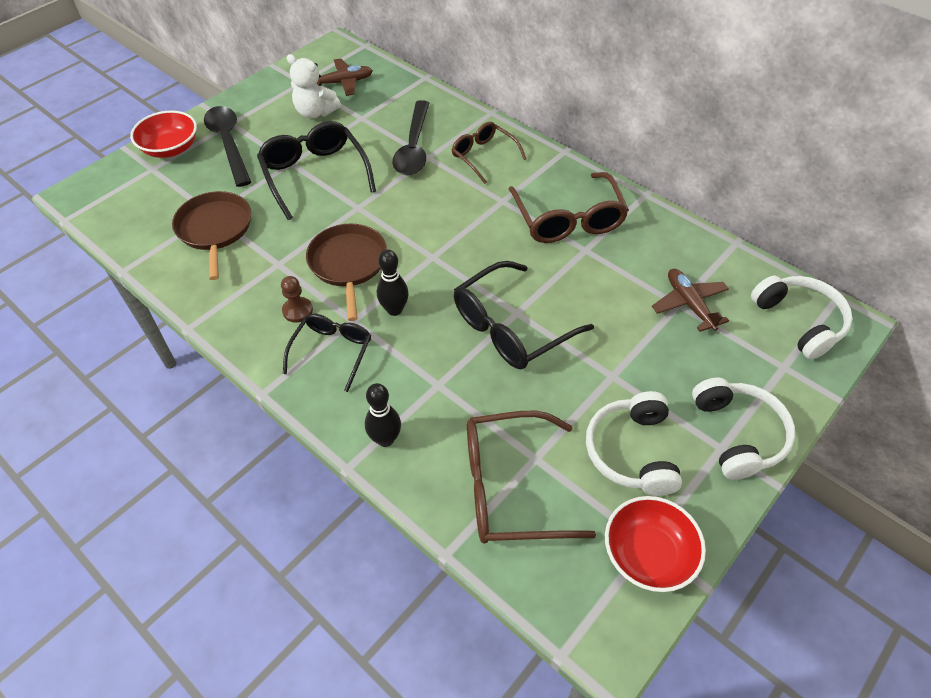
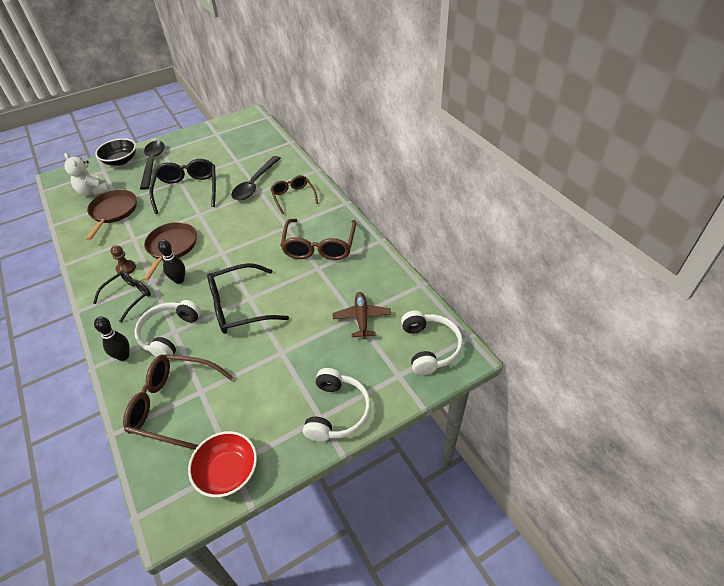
camera: 20 degrees right, 5 degrees down
red bowl [130,110,197,158] -> black bowl [95,138,136,166]
white teddy bear [287,54,341,119] -> white teddy bear moved to [64,153,108,196]
brown plane [316,58,373,96] -> none
white headphones [586,391,682,496] -> white headphones moved to [134,300,201,360]

